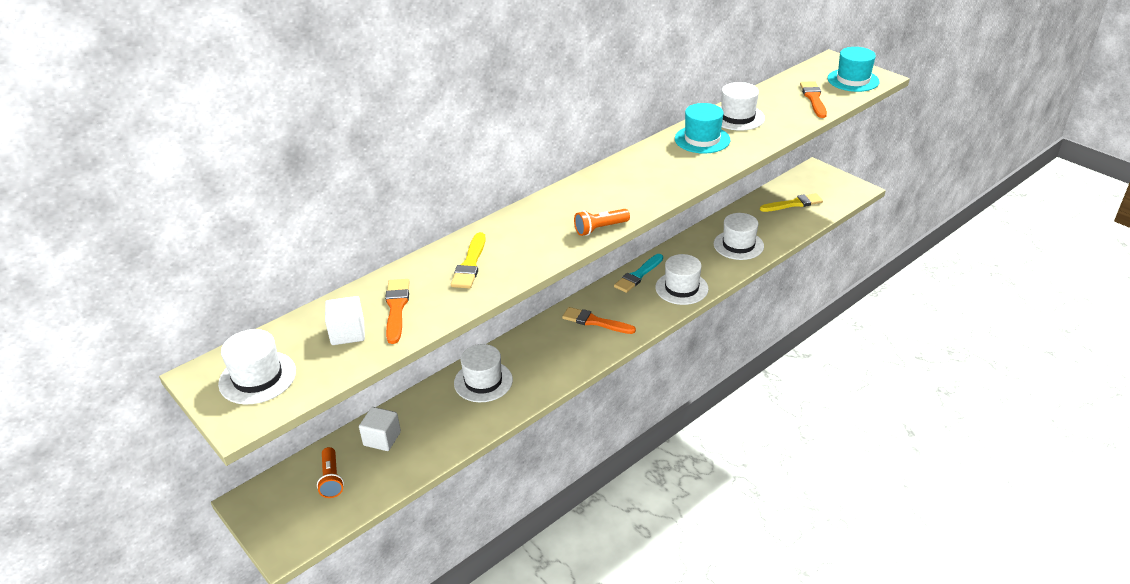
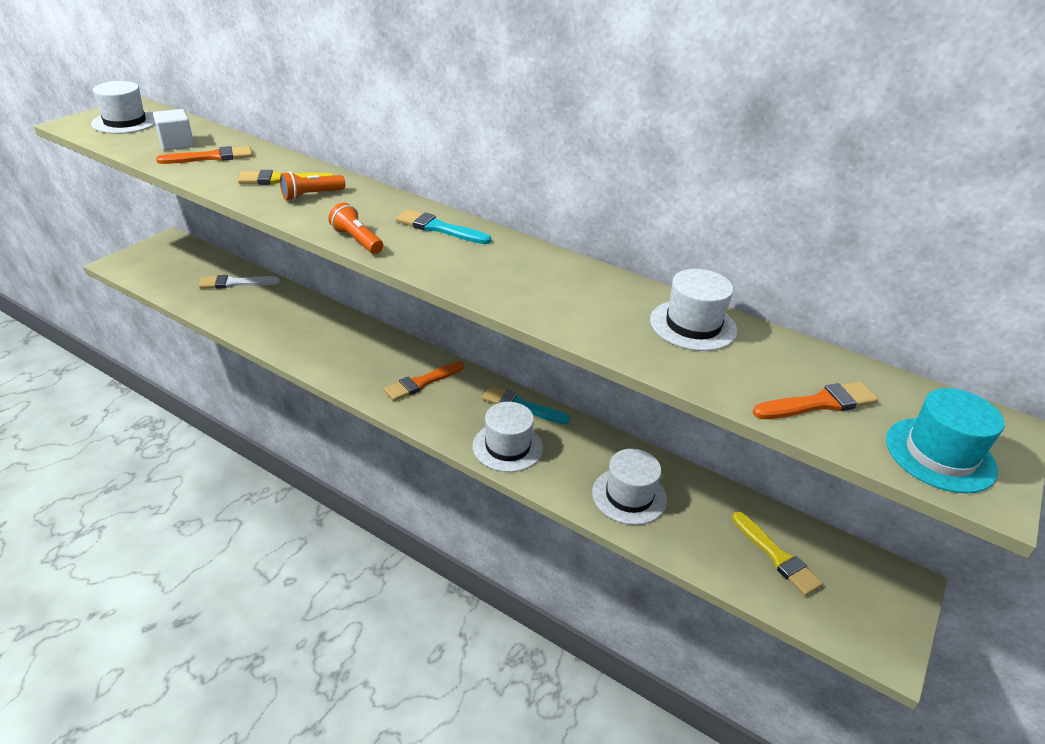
camera: 70 degrees right, 0 degrees up
orange flashlight [317,447,344,498] -> orange flashlight moved to [280,171,345,201]
white cube [359,407,401,451] -> white brush [199,275,280,289]
white hat [454,344,513,402] -> none
orange brush [562,307,636,334] -> orange brush turned 135 degrees counterclockwise [384,361,464,401]
turquoise hat [675,103,730,154] -> none
none -> turquoise brush [396,209,491,244]

